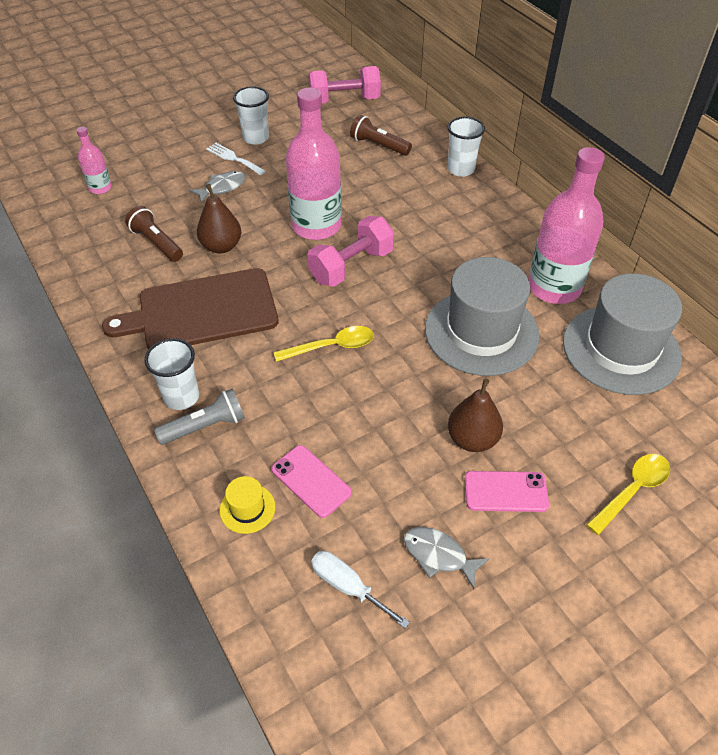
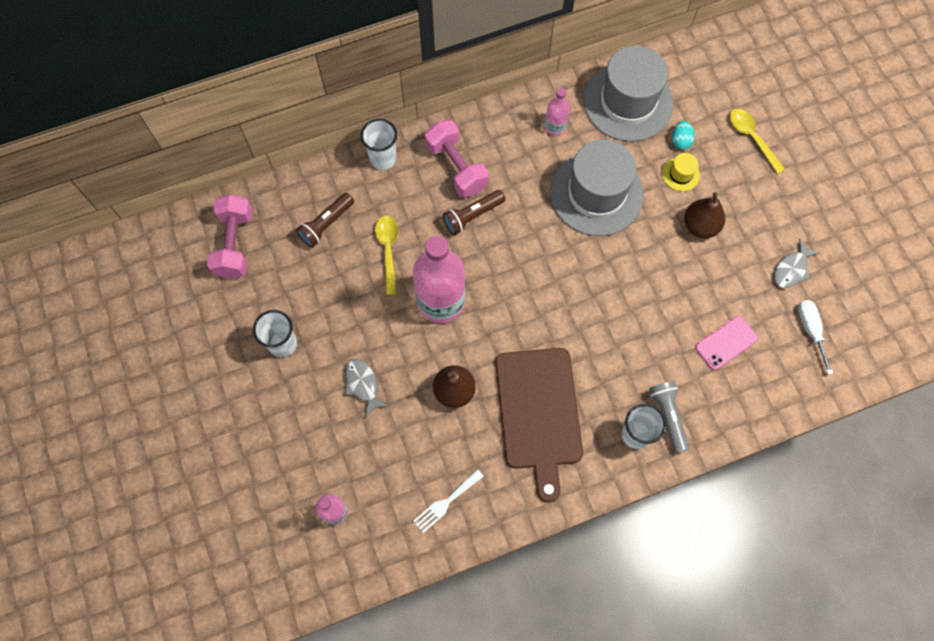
camera: 80 degrees left, 20 degrees up
brown flashlight [125,206,183,262] -> brown flashlight moved to [442,190,505,235]
white fork [206,143,266,175] -> white fork moved to [413,469,484,533]
yellow hat [220,476,275,534] -> yellow hat moved to [662,153,700,191]
yellow spoon [274,326,374,362] -> yellow spoon moved to [375,216,398,295]
pink dumbbell [308,216,394,287] -> pink dumbbell moved to [425,120,489,198]
white screwdriver [311,551,410,629] -> white screwdriver turned 120 degrees clockwise [798,300,833,375]
pink phone [465,471,549,512] -> none
pink bottle [528,147,605,304] -> pink bottle [545,88,570,136], size x0.49
none -> turquoise egg [672,121,695,150]

